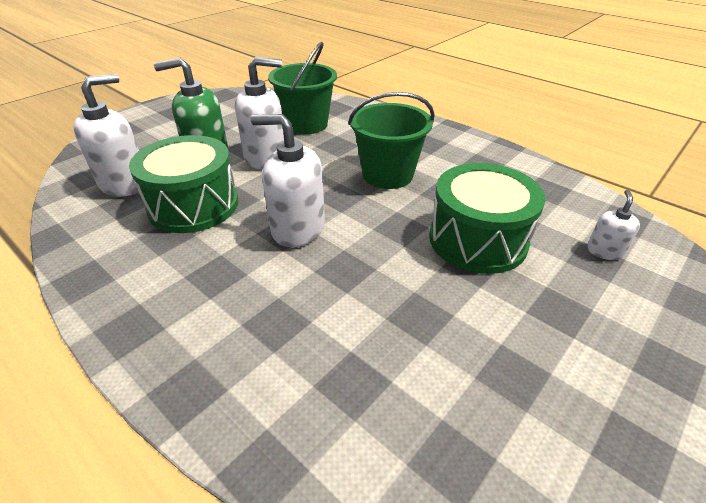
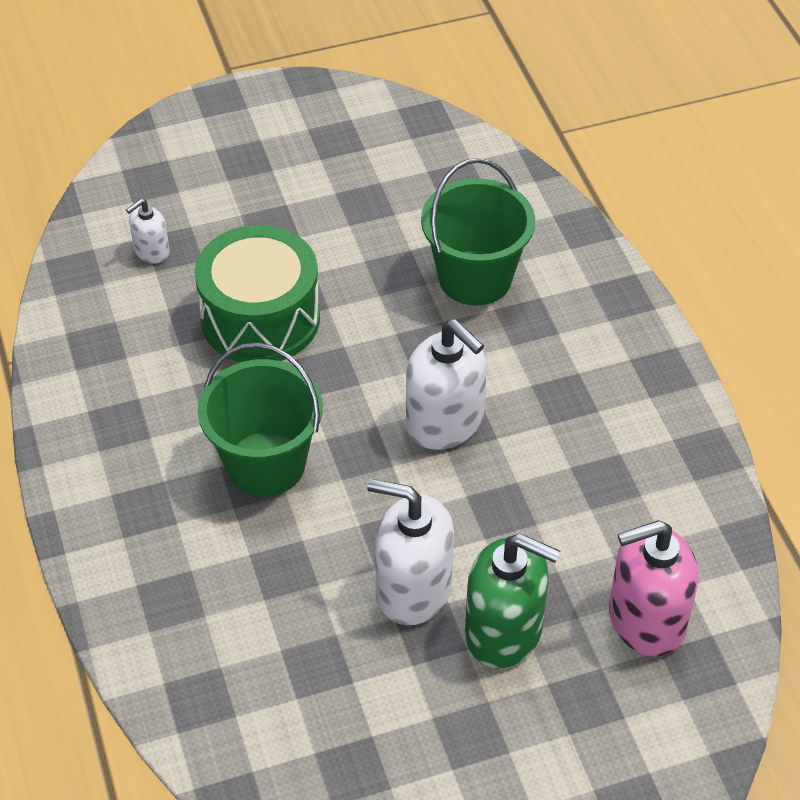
camera: 150 degrees left, 10 degrees up
white soap dispenser [73,74,139,197] -> pink soap dispenser [609,520,698,657]
green drum [129,135,239,233] -> none
green bucket [268,42,337,134] -> green bucket moved to [421,158,535,306]

